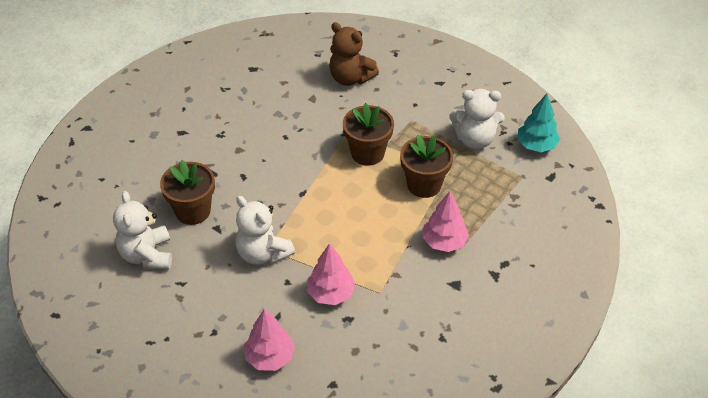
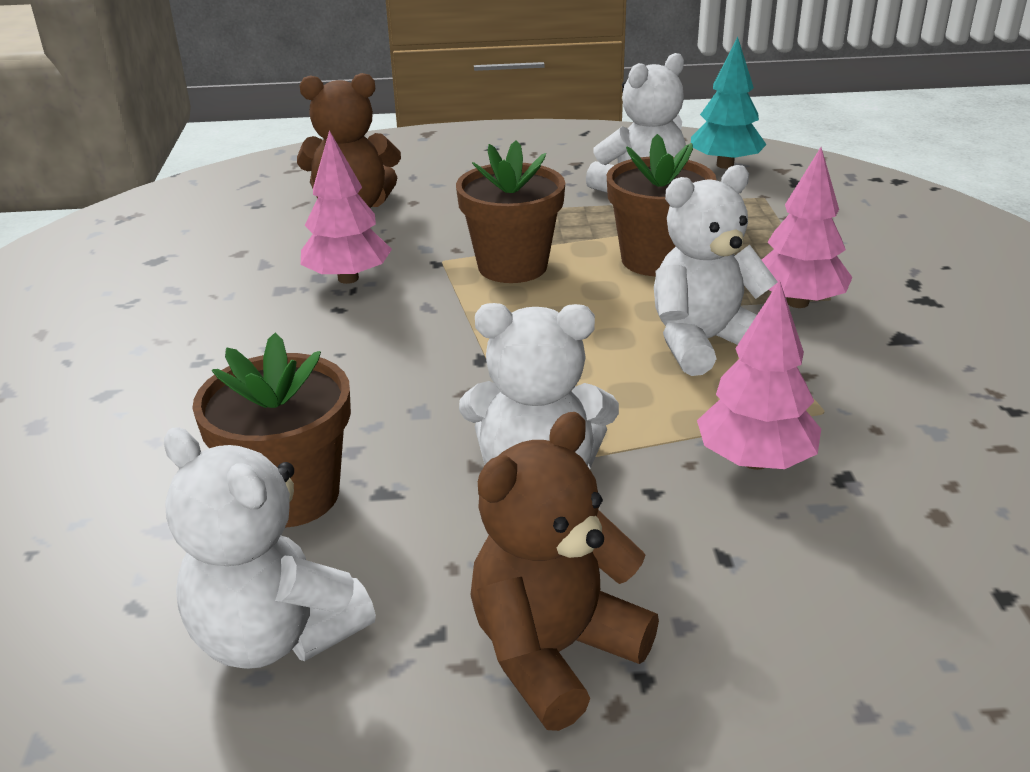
camera: 40 degrees left, 15 degrees down
pink tree [244,309,295,371] -> pink tree moved to [301,130,392,284]
none -> brown teddy bear [470,412,659,731]
none -> white teddy bear [654,165,777,376]

